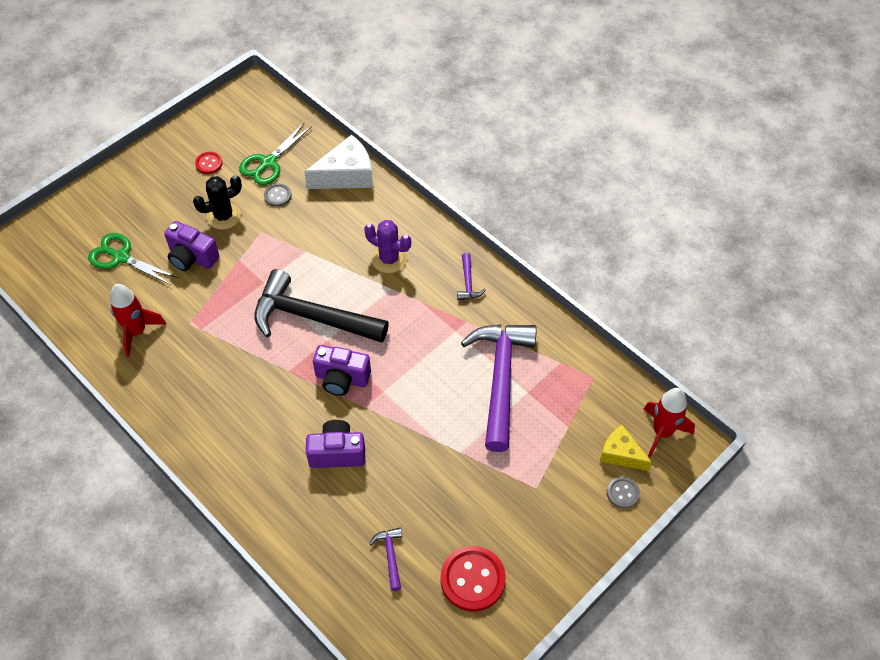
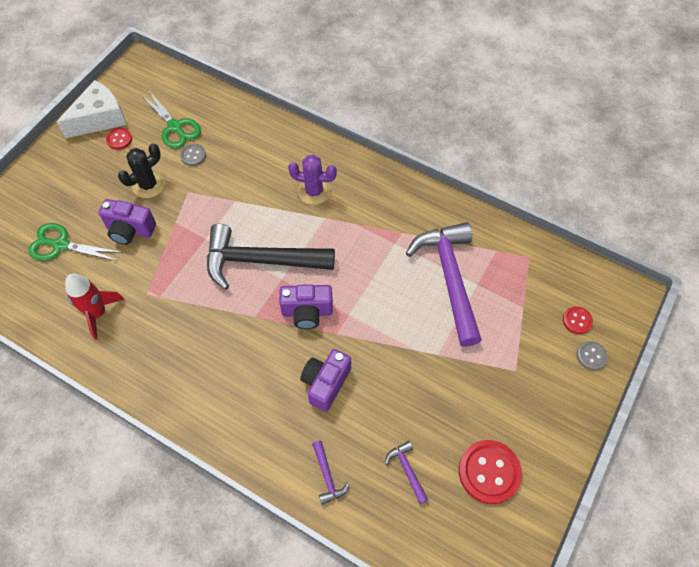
camera: 15 degrees left, 5 degrees up
green scissors [239,123,312,185] -> green scissors turned 60 degrees counterclockwise [140,89,201,149]
white cheese [304,134,373,189] -> white cheese moved to [56,80,127,138]
purple camera [306,420,365,468] -> purple camera turned 45 degrees counterclockwise [300,349,351,412]
purple hammer [457,253,486,300] -> purple hammer moved to [312,441,350,505]
yellow cheese [600,425,652,471] -> red button [563,306,593,334]
red rocket [644,388,695,457] -> none

